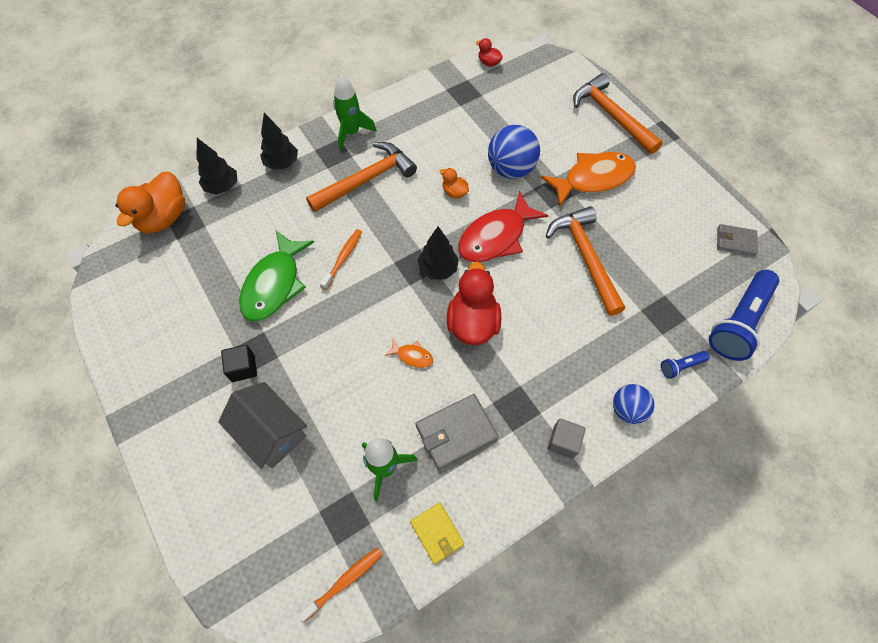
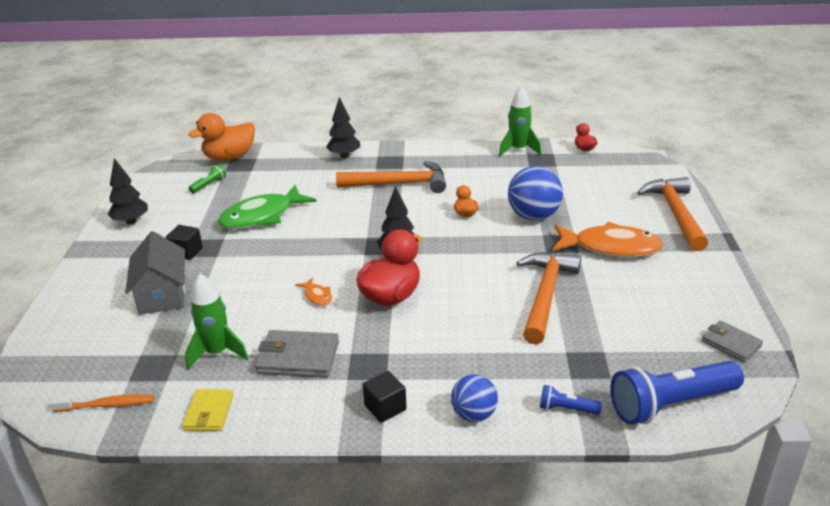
camera: 35 degrees right, 30 degrees down
black tree [197,138,237,195] -> black tree moved to [108,158,148,224]
orange toothbrush [320,229,362,290] -> none
green rocket [333,75,377,150] -> green rocket moved to [499,86,541,157]
red fish [458,191,548,262] -> none
grey cube [548,419,586,459] -> black cube [363,371,407,423]
none -> green flashlight [189,164,226,193]

